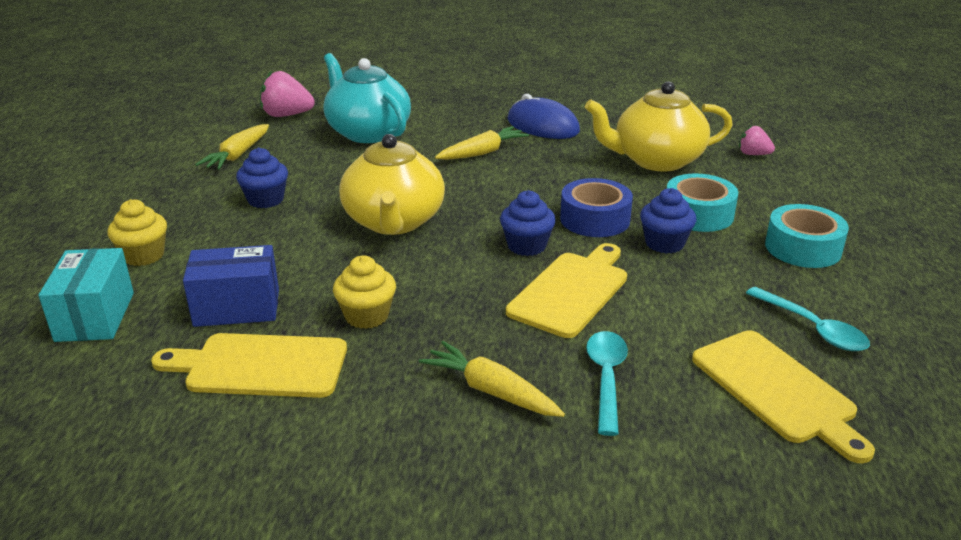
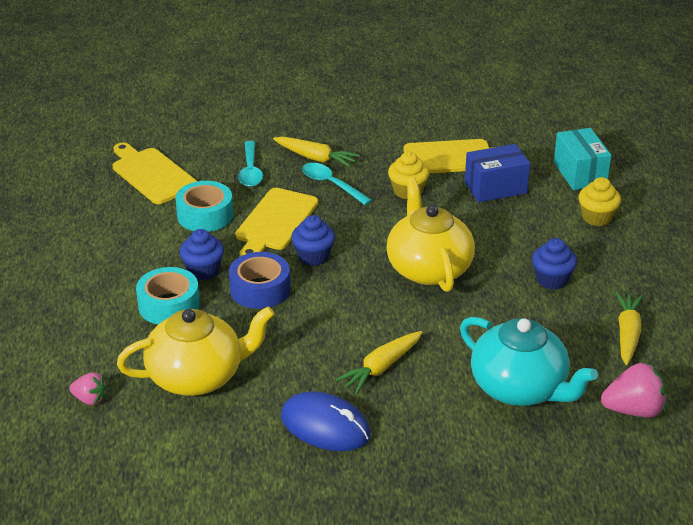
camera: 170 degrees right, 5 degrees up
turquoise spoon [746,287,870,351] -> turquoise spoon moved to [302,163,372,205]
turquoise tape [765,204,849,268] -> turquoise tape moved to [175,181,233,232]

